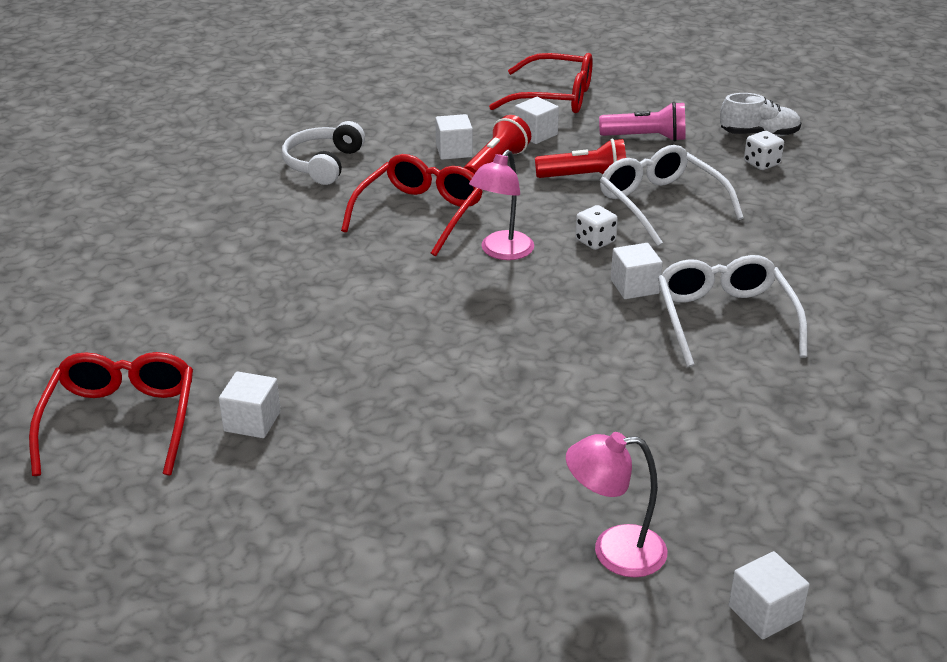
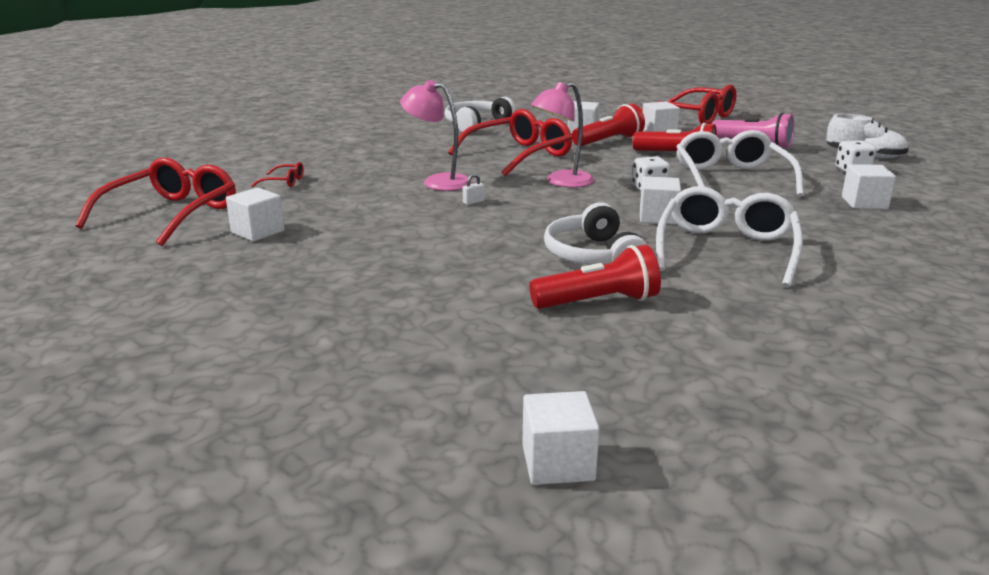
camera: 25 degrees right, 10 degrees down
pink lamp [566,432,667,577] -> pink lamp moved to [400,80,471,191]
none -> red glasses [251,162,304,187]
none -> white padlock [463,174,485,205]
none -> red flashlight [529,244,661,309]
none -> white headphones [544,202,648,265]
none -> white cube [842,164,896,209]

